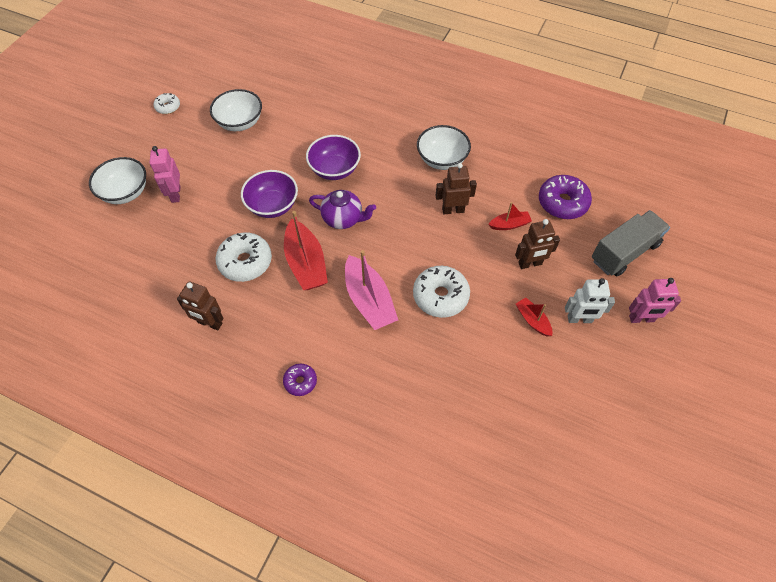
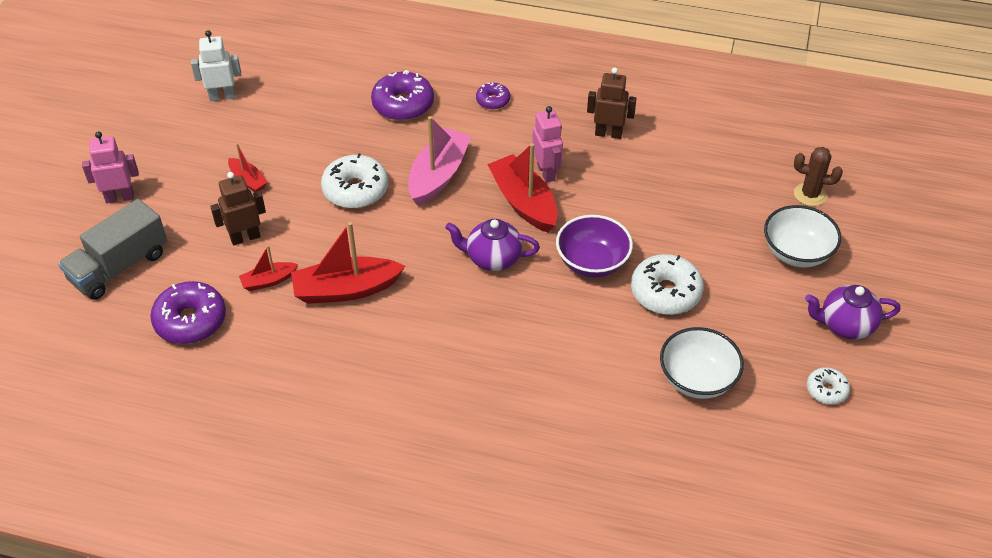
camera: 170 degrees right, 10 degrees down
pink robot [150,146,181,203] -> pink robot moved to [532,106,563,183]
white donut [216,232,272,282] -> white donut moved to [631,254,704,315]
purple bowl [306,135,361,180] -> none
pink boat [345,250,398,330] -> pink boat turned 60 degrees clockwise [408,116,471,206]
white bowl [417,125,471,170] -> none
brown robot [436,163,477,214] -> red boat [291,222,405,304]
white robot [565,278,615,323] -> white robot moved to [191,30,241,101]
none -> purple donut [371,70,434,121]
none -> brown cactus [794,147,843,206]
none -> purple teapot [805,285,901,339]

